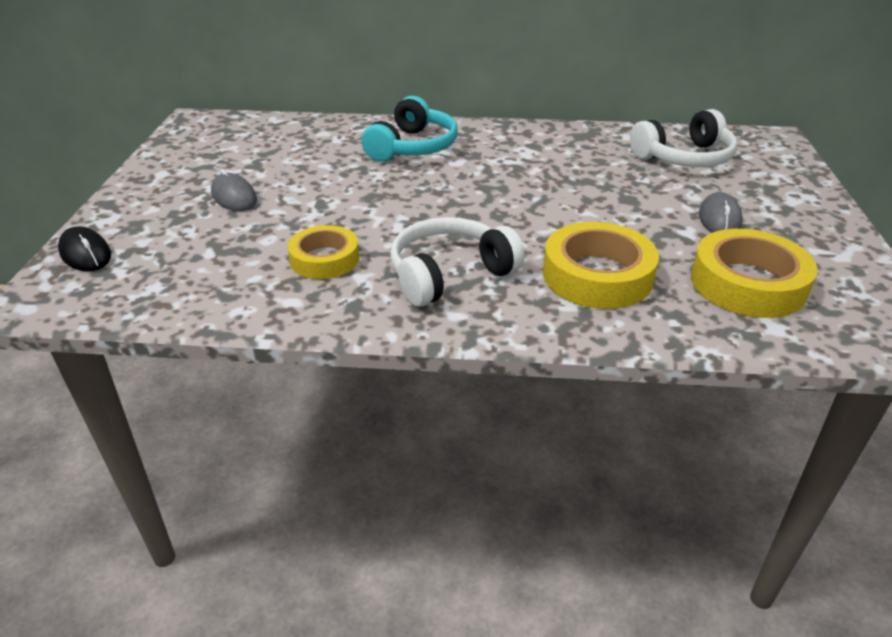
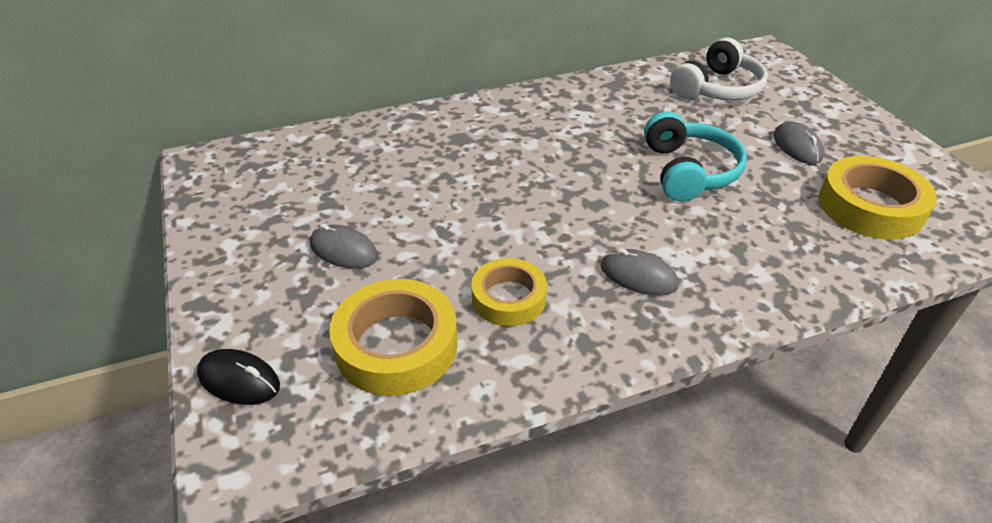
camera: 25 degrees left, 5 degrees up
turquoise headphones [362,96,458,162] -> turquoise headphones moved to [644,111,747,202]
white headphones [390,217,524,307] -> grey mouse [600,248,679,296]
yellow tape [543,222,659,309] -> yellow tape moved to [329,279,458,396]

